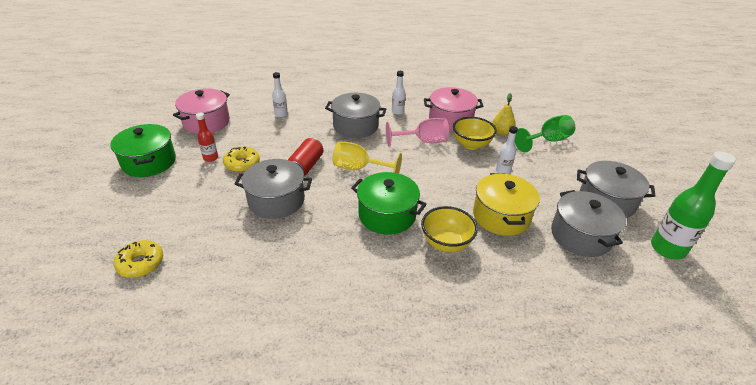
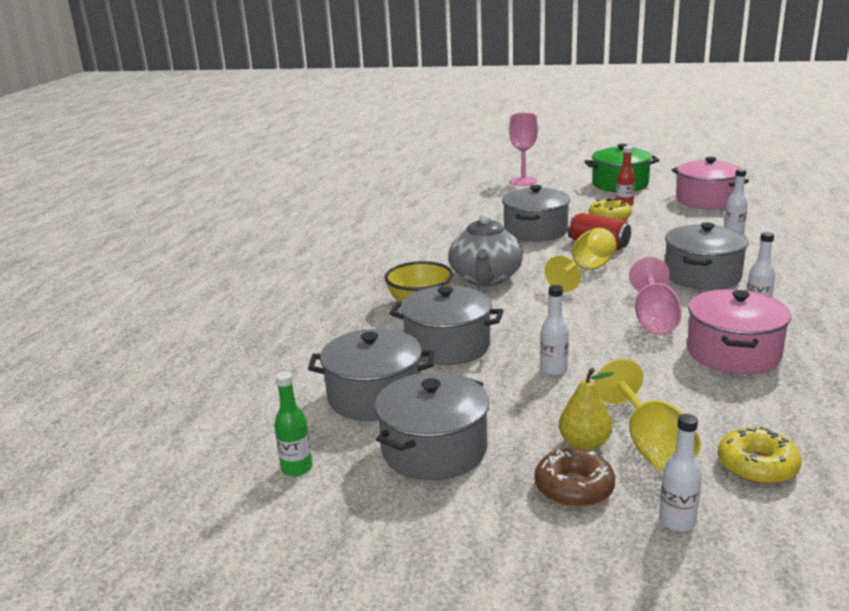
camera: 110 degrees right, 15 degrees down
yellow donut [114,240,164,278] -> yellow donut moved to [718,427,802,484]
green pot [351,172,427,235] -> grey teapot [449,213,523,286]
yellow bowl [453,117,497,150] -> none
yellow pot [473,173,540,236] -> grey pot [389,286,504,365]
yellow pear [492,93,516,136] -> yellow pear moved to [559,368,614,451]
green goblet [515,115,575,152] -> yellow goblet [595,359,701,472]
green bottle [651,151,736,259] -> green bottle [274,371,312,476], size x0.53
none -> pink goblet [509,113,538,186]
none -> brown donut [535,448,615,508]
none -> white bottle [659,414,702,532]

